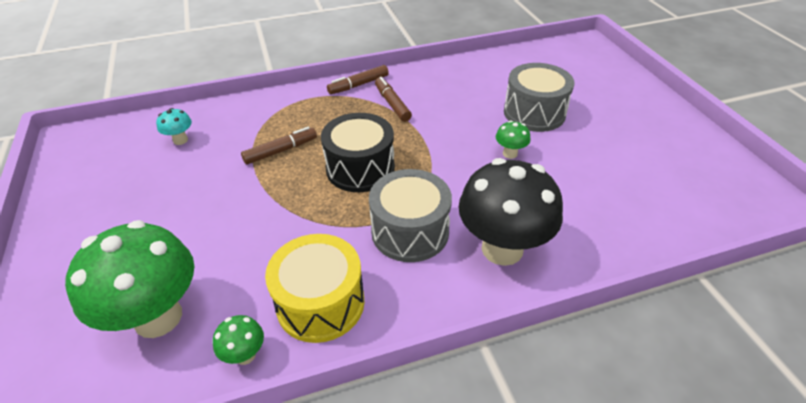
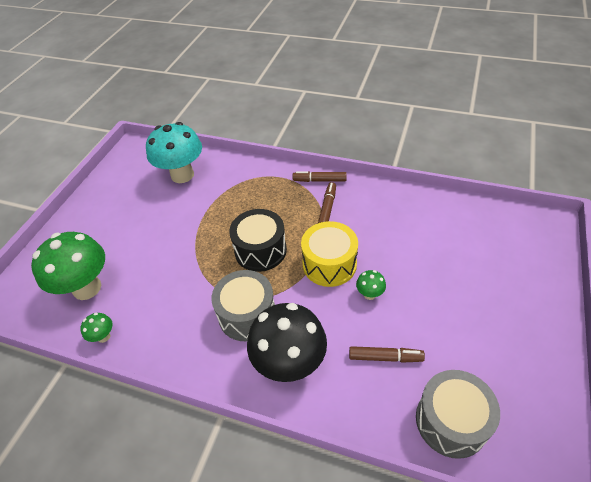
camera: 40 degrees right, 5 degrees up
turquoise mushroom [156,108,192,145] -> turquoise mushroom [146,122,202,183], size x2.35
brown marker [241,127,317,165] -> brown marker moved to [349,346,425,363]
yellow drum [265,234,364,343] -> yellow drum moved to [301,221,358,287]
grey drum [504,63,574,132] -> grey drum moved to [416,370,500,459]

